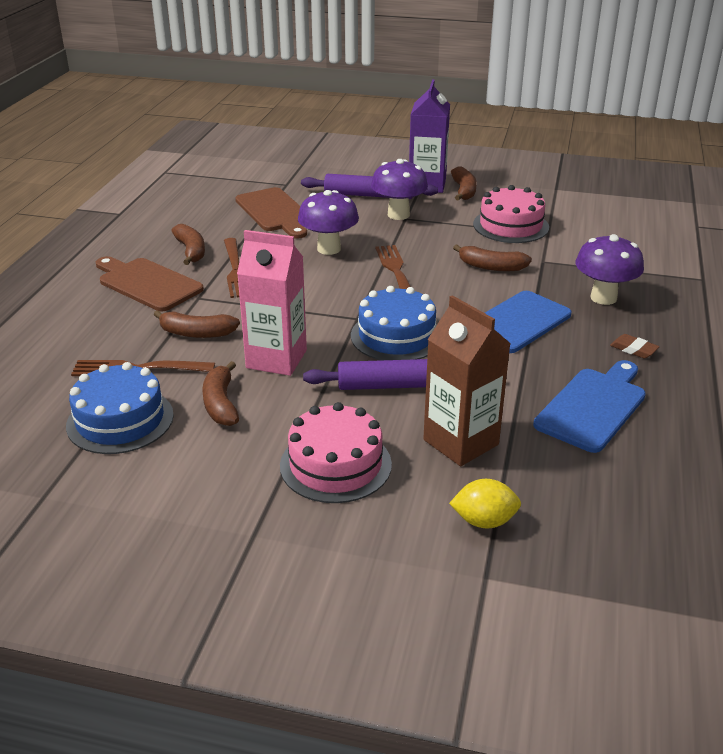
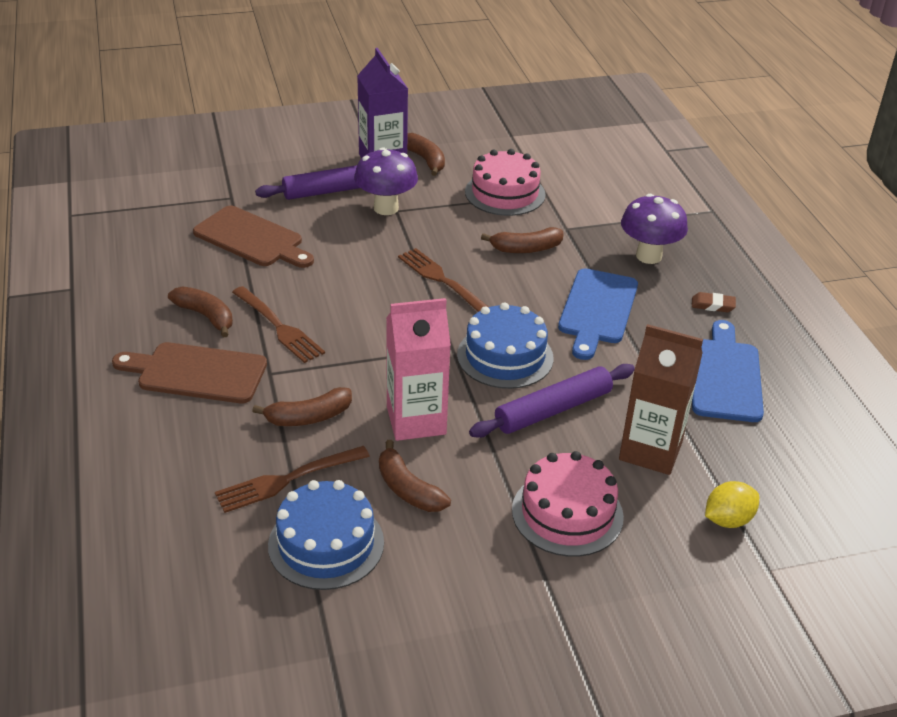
camera: 30 degrees left, 5 degrees up
purple mushroom [298,190,359,255] -> none

